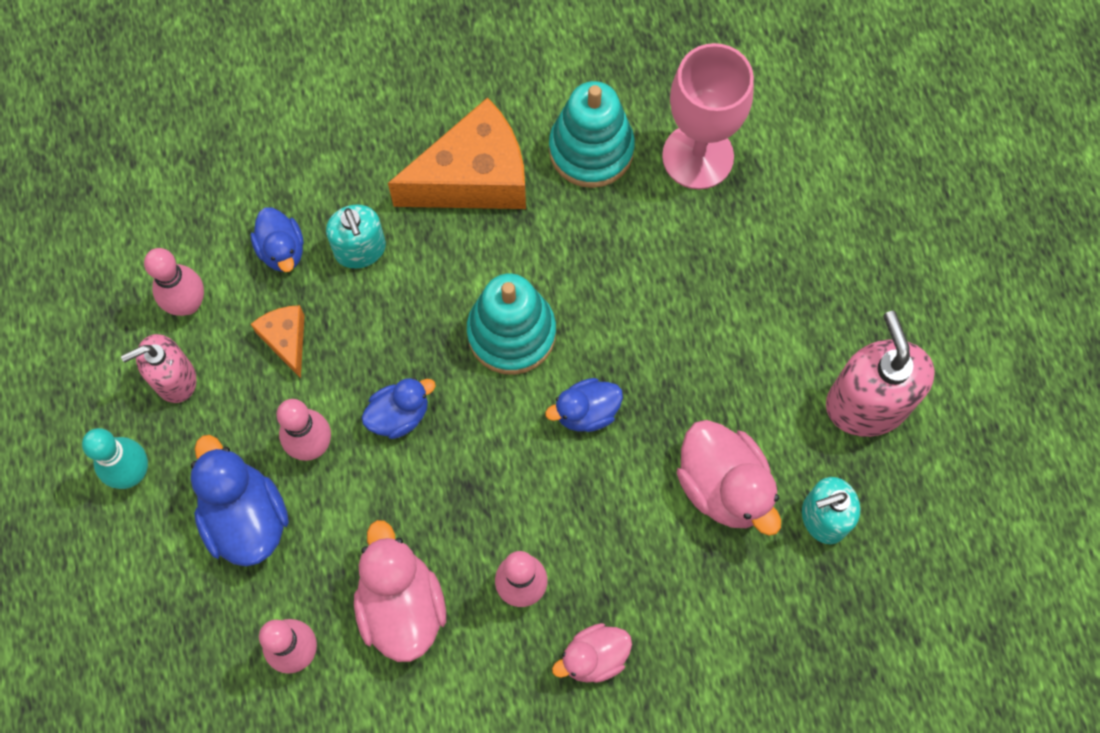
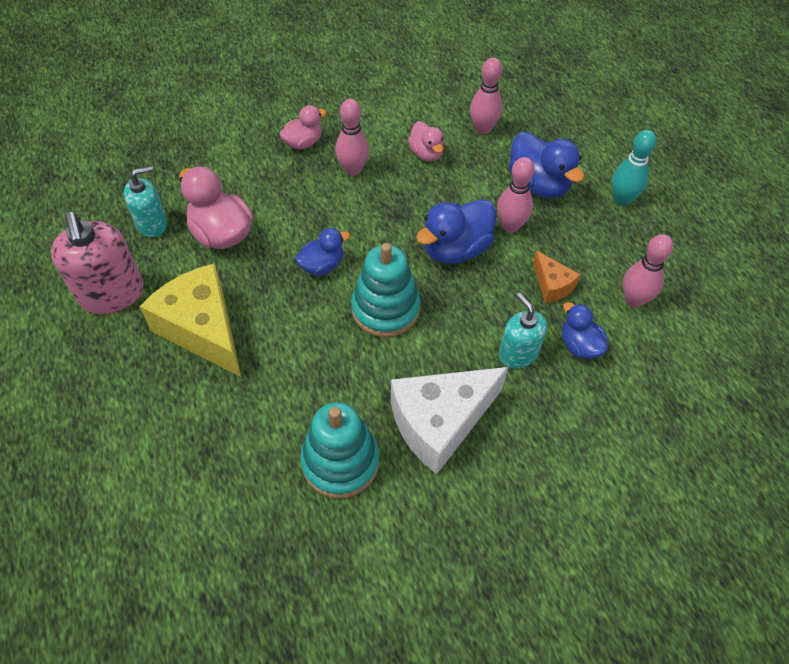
camera: 170 degrees right, 15 degrees down
pink soap dispenser [121,334,197,403] -> none
pink duck [354,520,446,662] -> pink duck [408,121,444,162], size x0.61
blue duck [361,378,436,439] -> blue duck [416,199,496,264], size x1.64
orange cheese [388,97,526,209] -> white cheese [391,367,508,474]
pink goblet [662,43,754,189] -> none
none -> yellow cheese [139,263,241,377]

